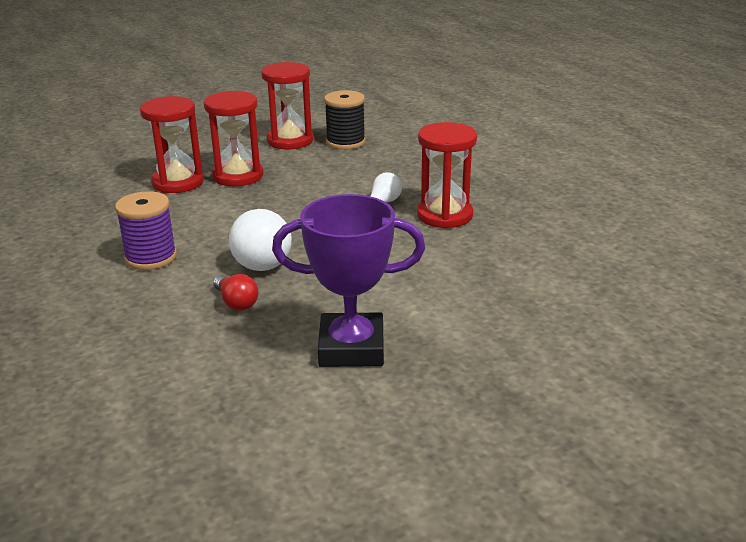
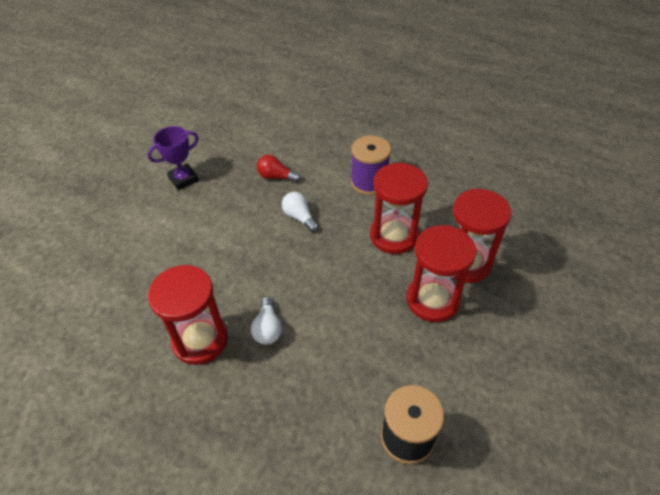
camera: 145 degrees right, 20 degrees up
white light bulb [229,209,292,271] -> white light bulb [282,192,319,232], size x0.55
red hourglass [261,62,313,149] -> red hourglass moved to [370,163,428,254]
purple trophy [272,194,425,367] -> purple trophy [147,126,199,190], size x0.60

